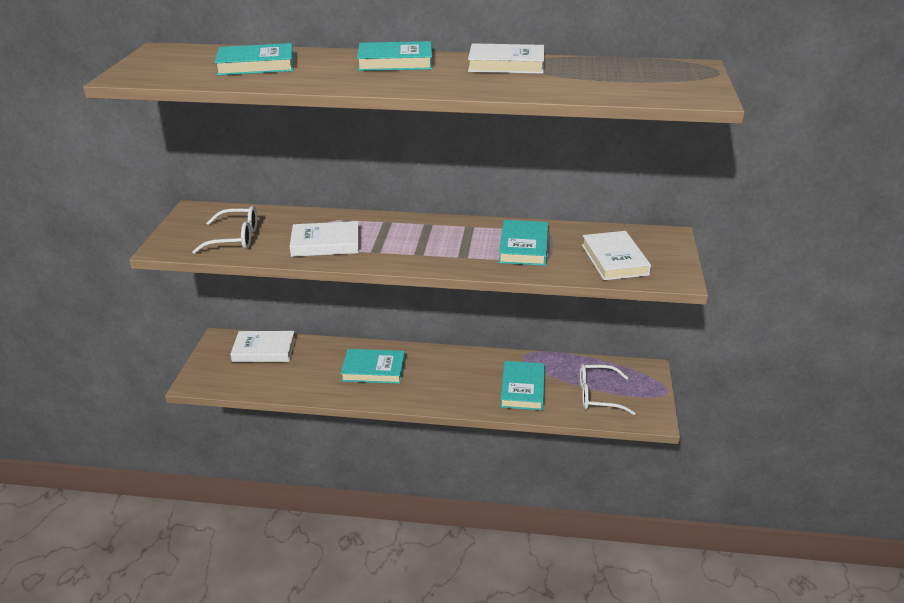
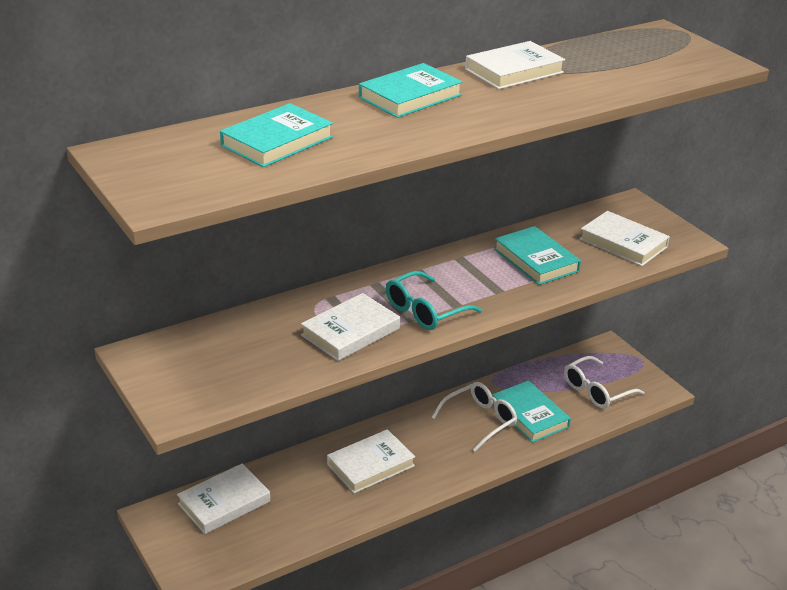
camera: 40 degrees left, 0 degrees up
white glasses [192,206,257,254] -> white glasses moved to [432,382,517,452]
turquoise book [341,349,405,384] -> white book [327,429,415,493]
none -> turquoise glasses [386,271,482,330]

